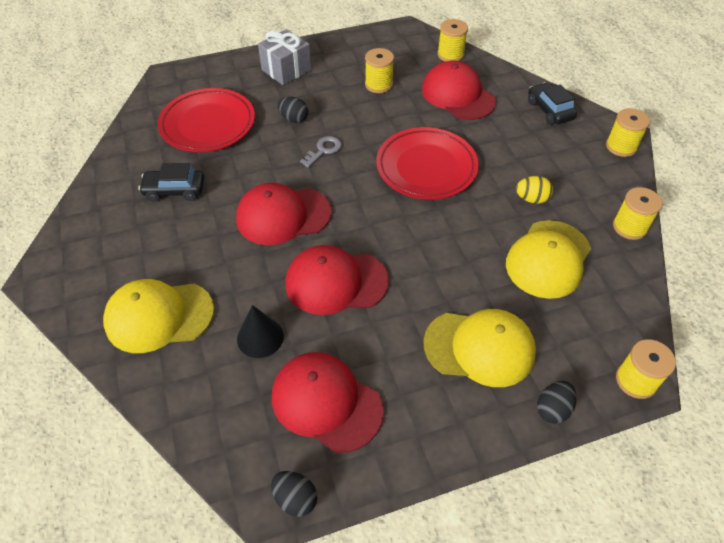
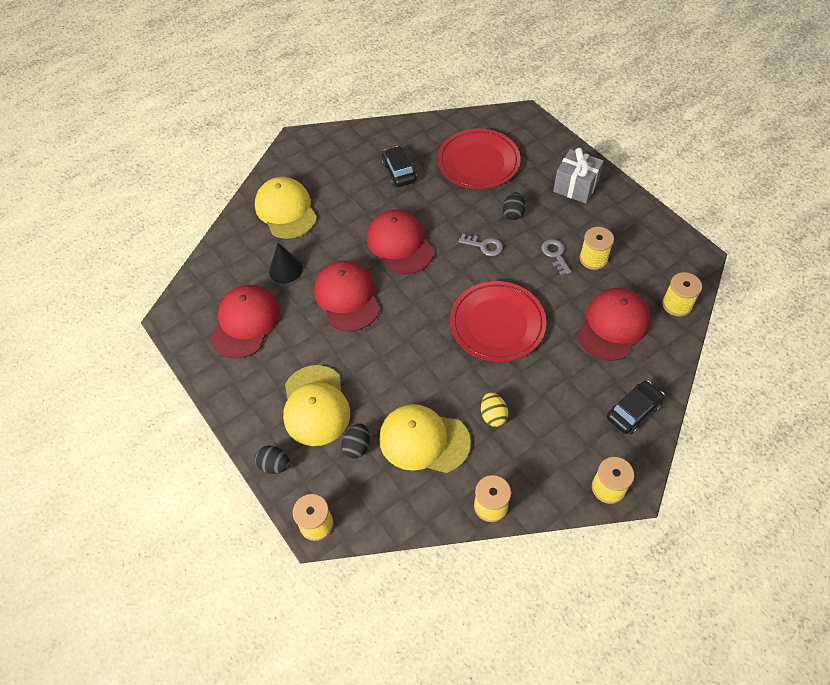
camera: 75 degrees right, 5 degrees up
black egg [271,471,317,517] -> black egg moved to [341,423,370,459]
none -> grey key [541,239,571,275]

